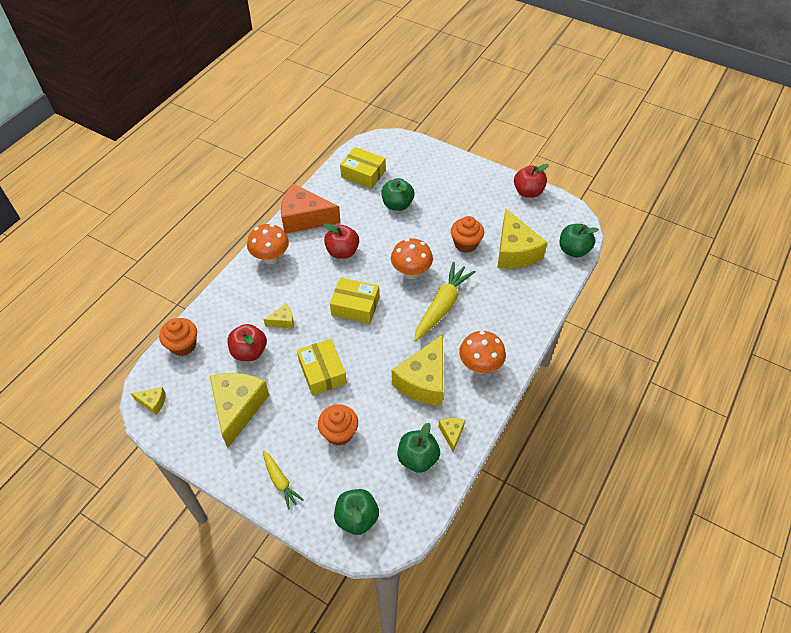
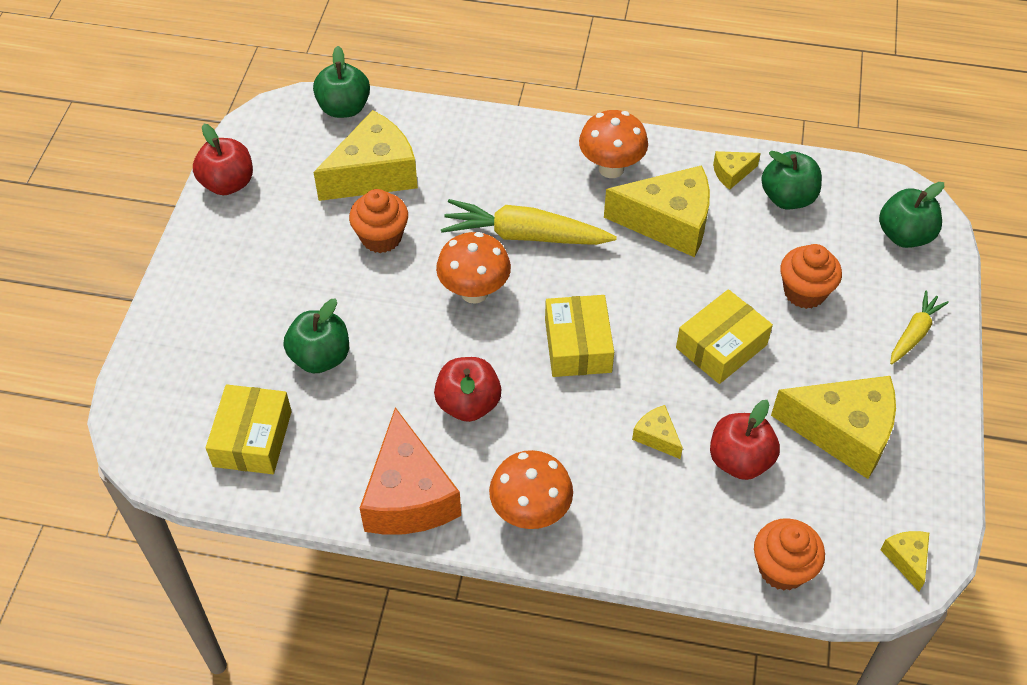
camera: 110 degrees left, 0 degrees up
yellow cheese [210,373,269,448] -> yellow cheese turned 150 degrees counterclockwise [771,376,896,479]

